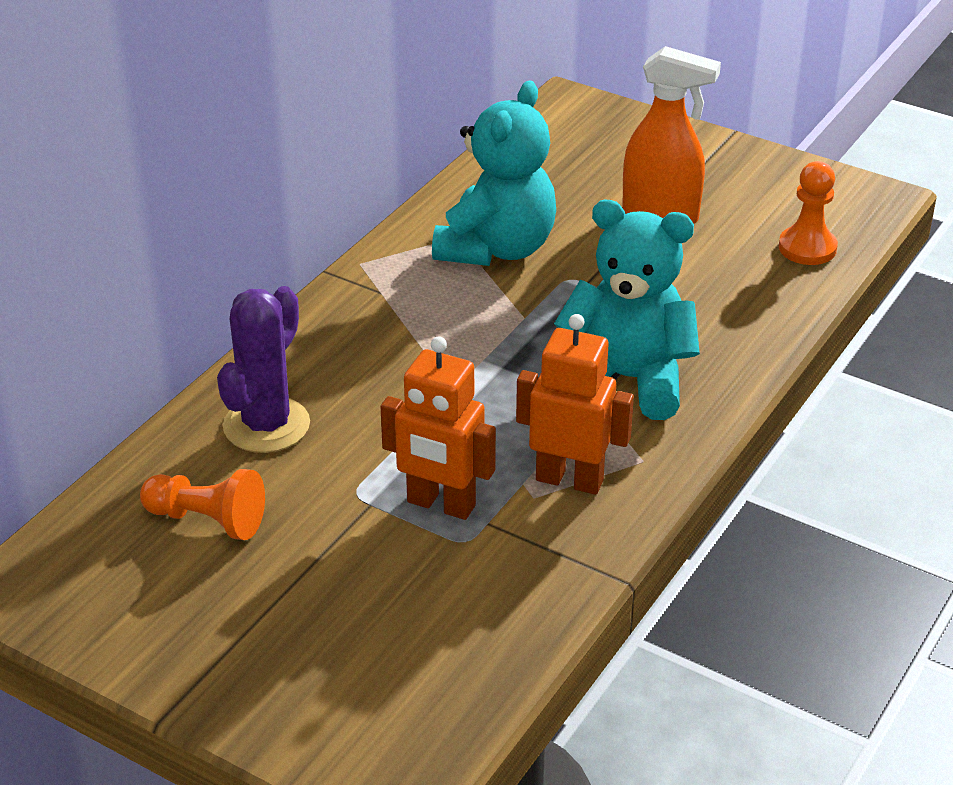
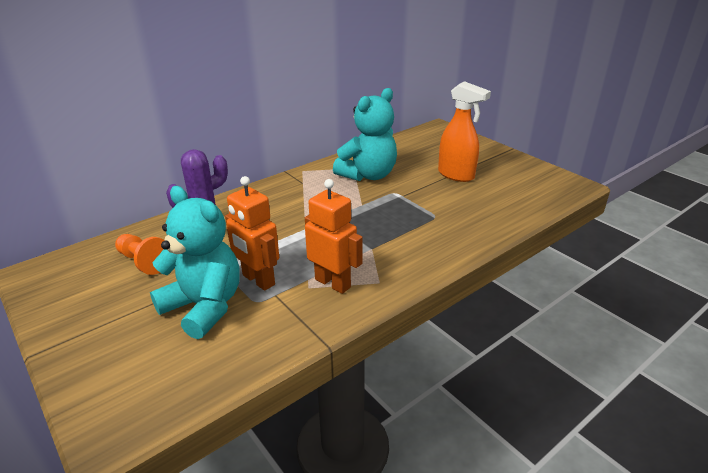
camera: 20 degrees right, 5 degrees down
turquoise teddy bear [554,200,700,420] -> turquoise teddy bear moved to [150,186,239,339]
orange pawn [779,161,838,265] -> none

